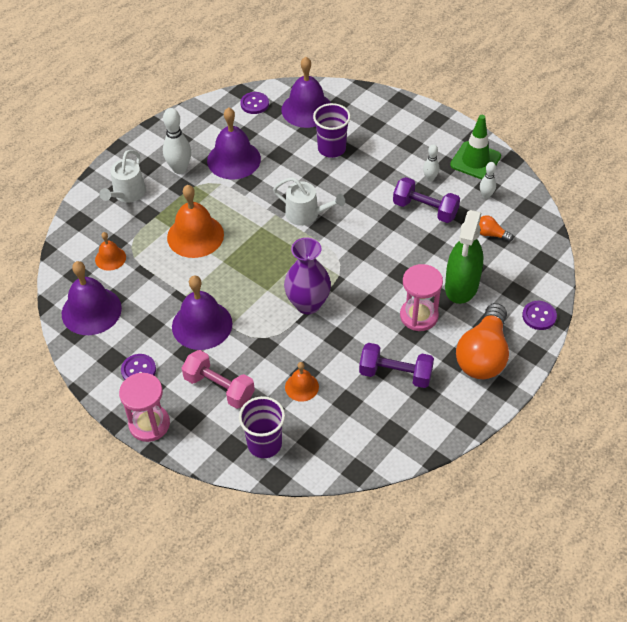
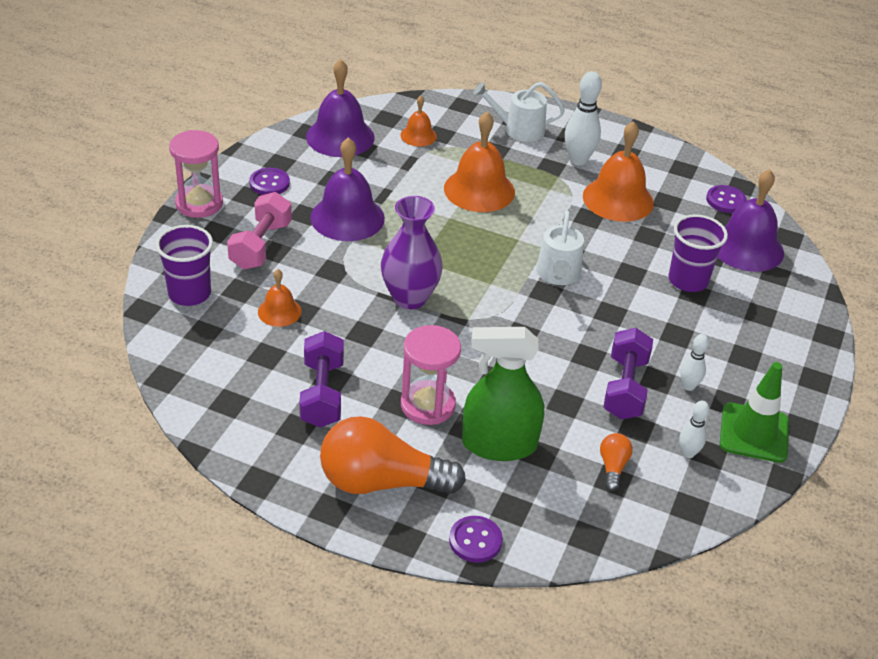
camera: 70 degrees right, 10 degrees down
purple bell [207,107,261,179] -> orange bell [583,121,654,222]

